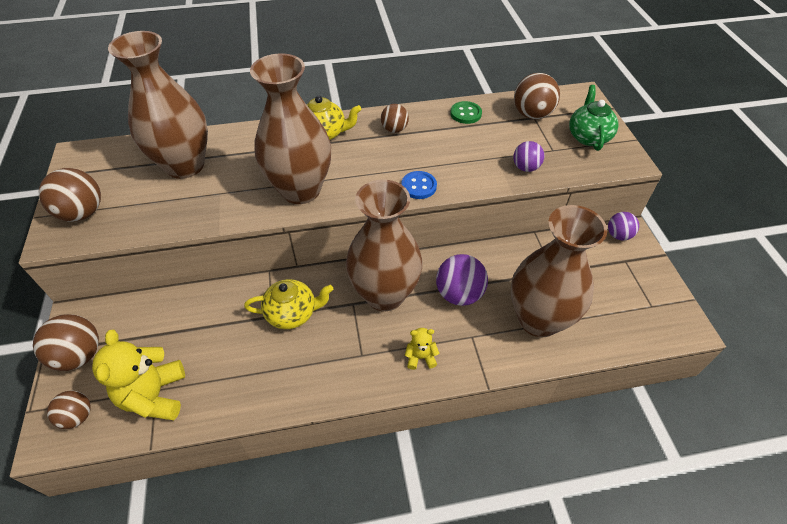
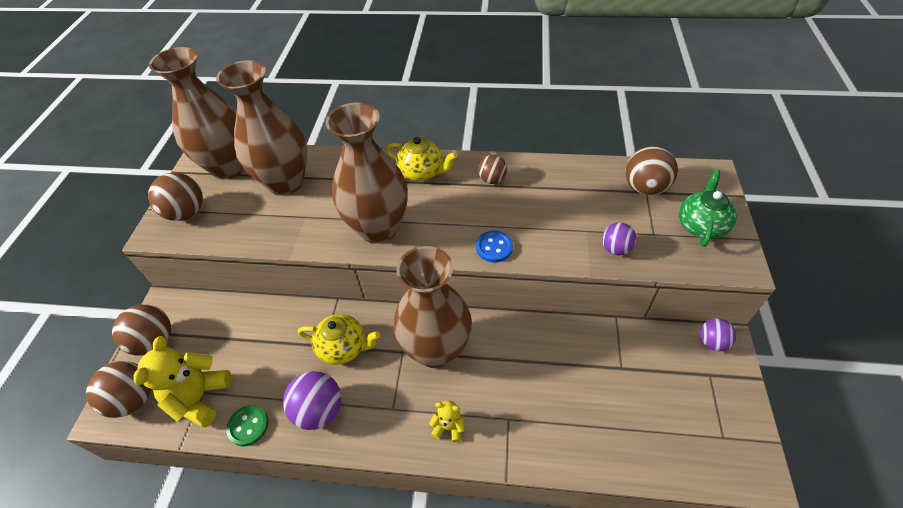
camera: 20 degrees right, 0 degrees up
brown ball [47,391,91,429] -> brown ball [86,361,151,418], size x1.61
purple ball [436,254,488,306] -> purple ball moved to [283,371,341,430]
green button [450,101,482,124] -> green button moved to [226,405,269,446]
brown vase [511,205,607,337] -> brown vase moved to [149,47,244,180]

